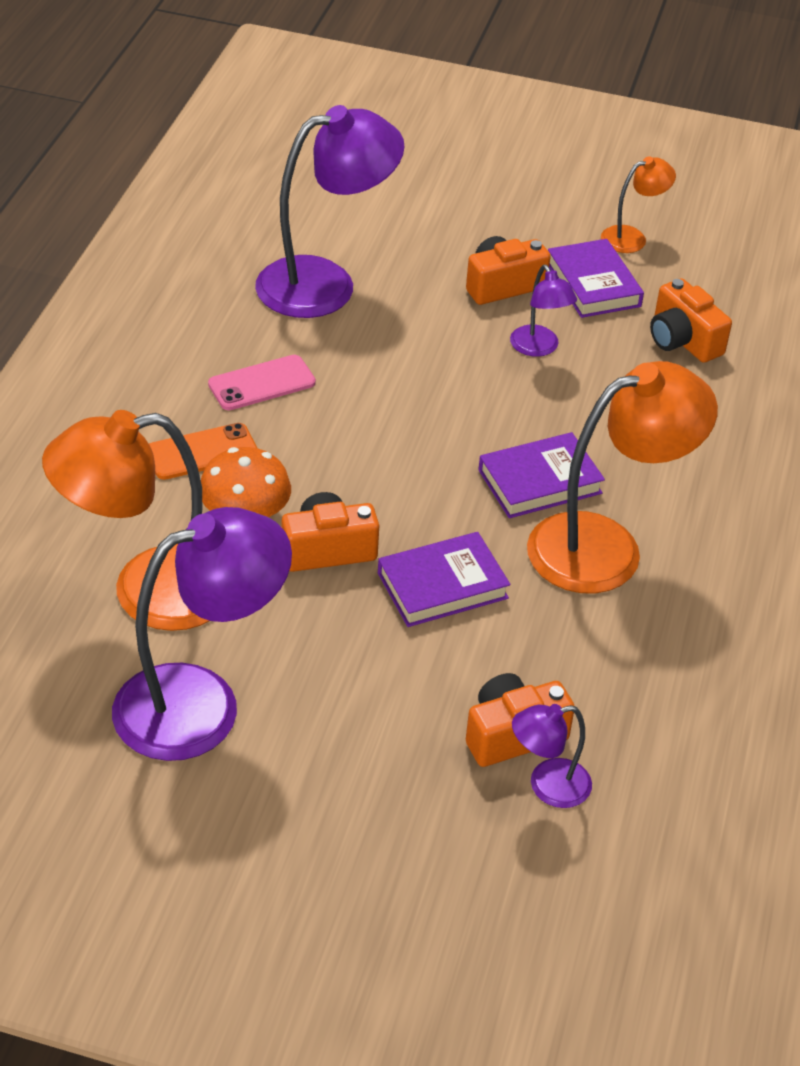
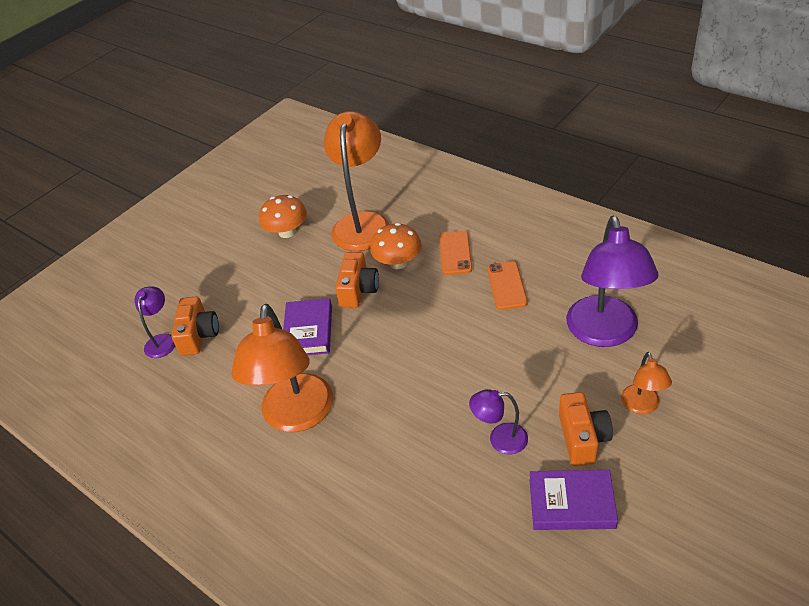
camera: 120 degrees right, 0 degrees up
purple lamp [112,507,292,761] -> orange mushroom [259,195,307,238]
pink phone [208,355,316,410] -> orange phone [487,261,528,310]
purple book [478,432,605,518] -> none
orange lamp [601,156,676,253] -> orange lamp moved to [621,352,672,414]
orange camera [650,278,732,363] -> none

